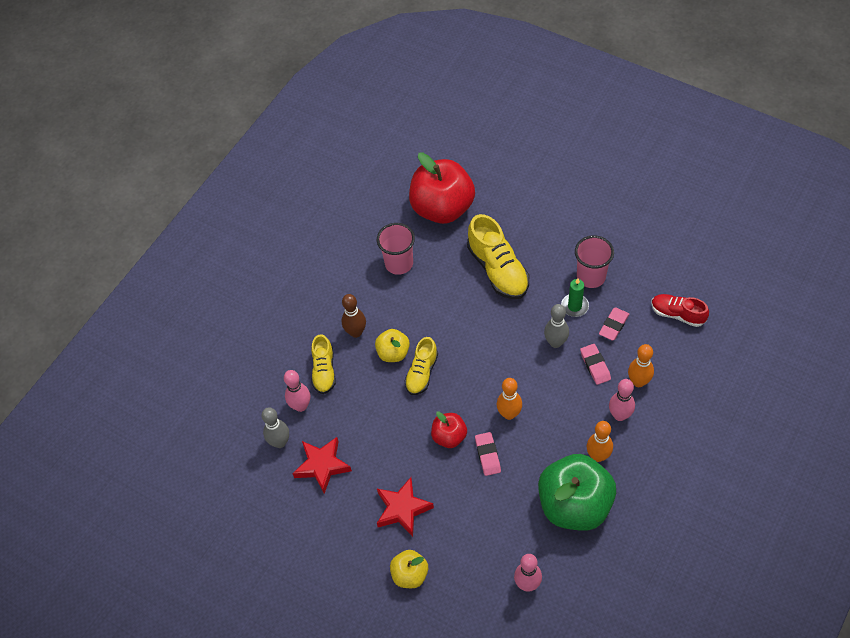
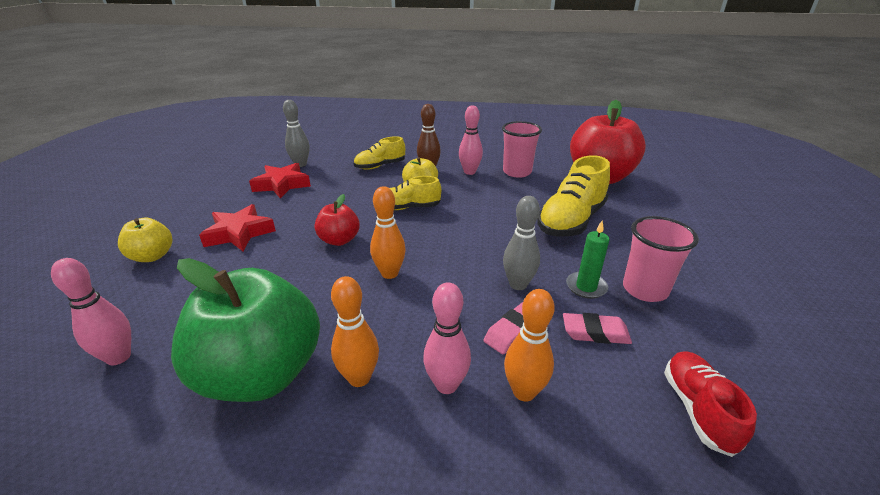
camera: 60 degrees right, 25 degrees down
pink bowling pin [284,370,310,412] -> pink bowling pin moved to [459,105,483,175]
pink eraser [475,432,501,476] -> none

